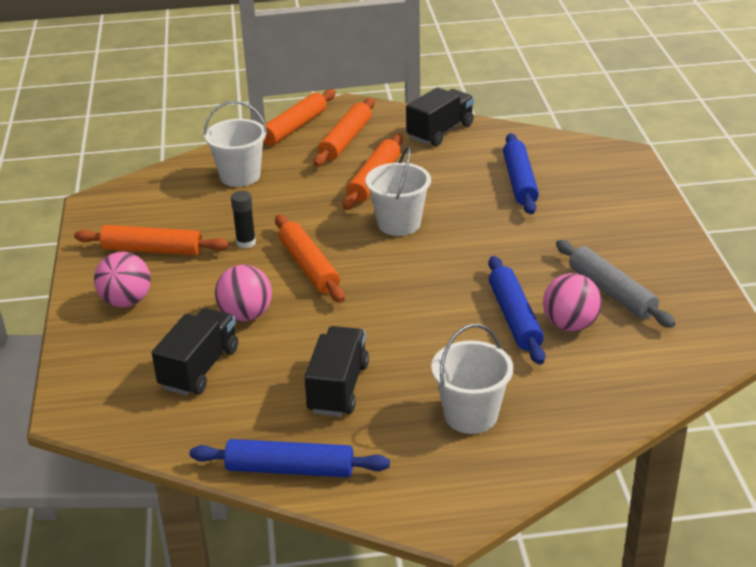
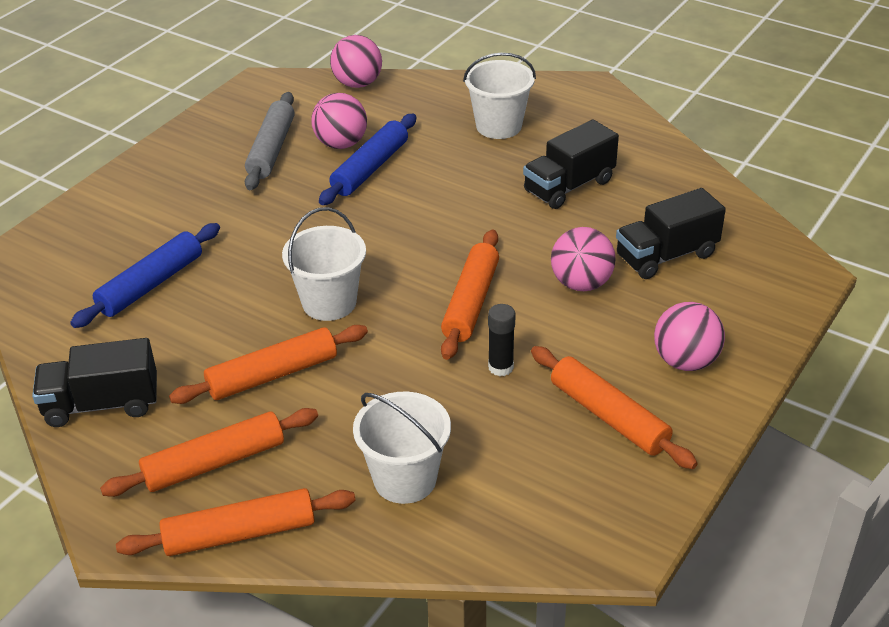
camera: 140 degrees left, 5 degrees up
blue rolling pin [190,439,390,478] -> none
none -> pink ball [330,35,382,88]

